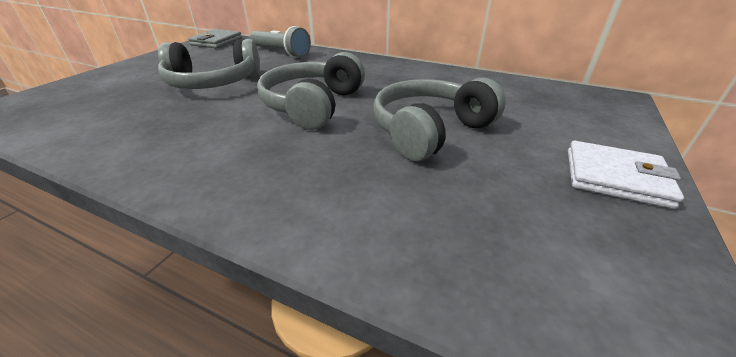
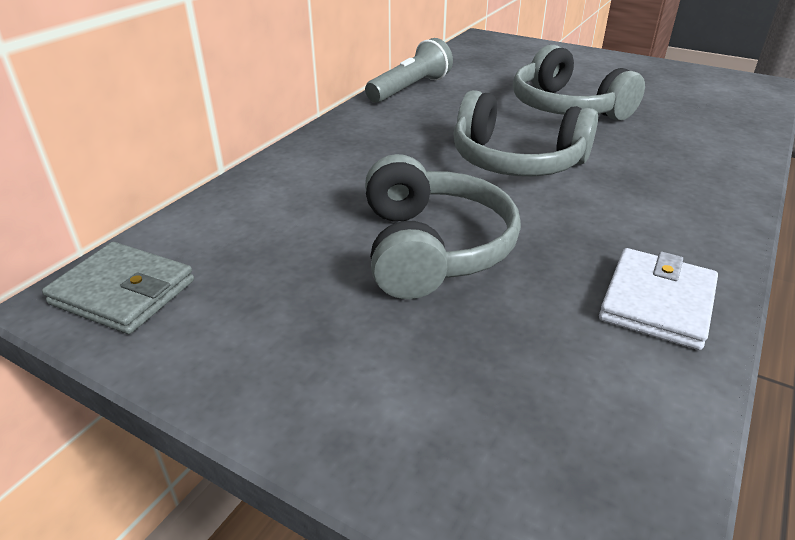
camera: 85 degrees left, 0 degrees up
grey flashlight [250,26,311,58] -> grey flashlight moved to [365,38,453,103]
white wallet [568,141,684,209] -> white wallet moved to [599,248,718,350]

